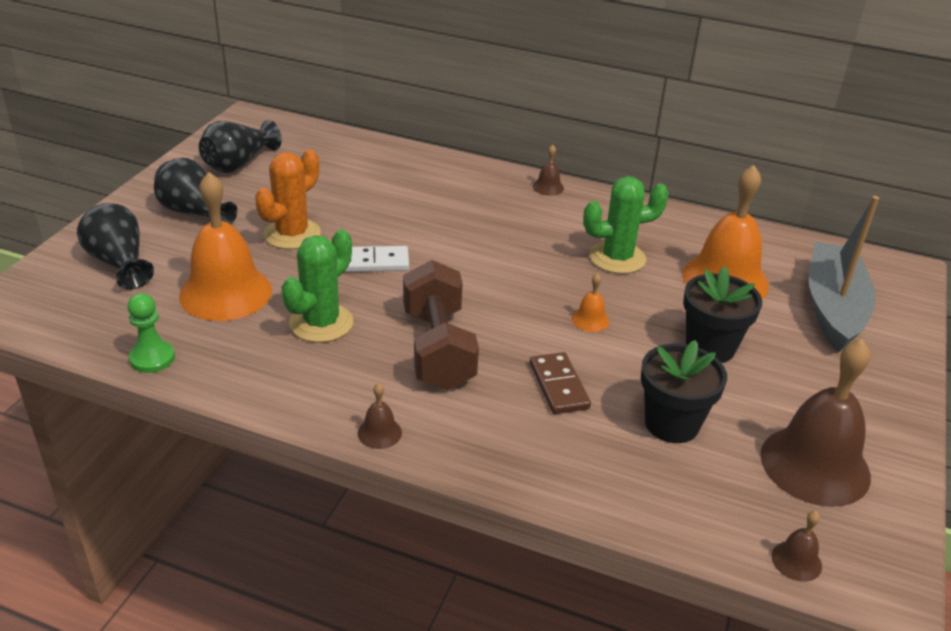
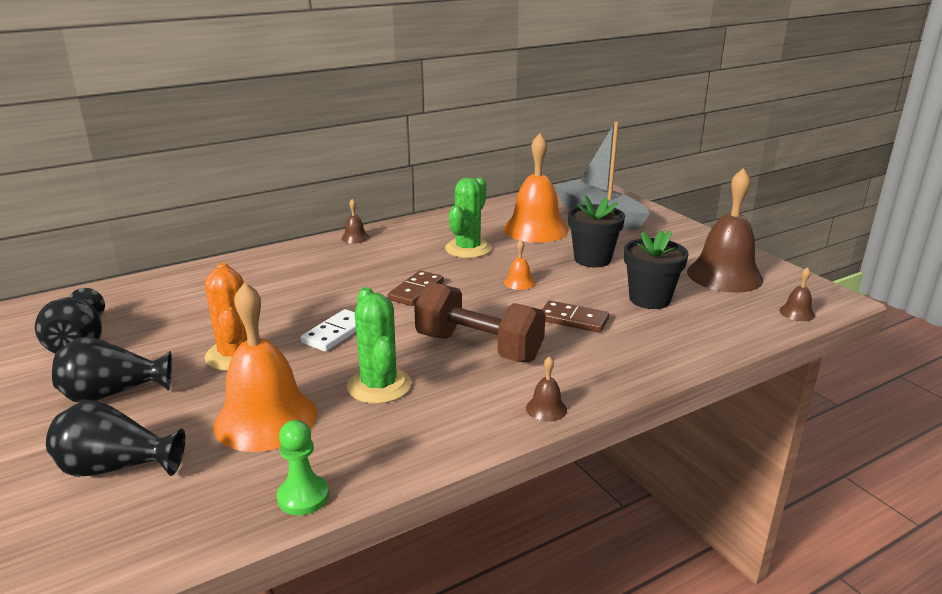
camera: 50 degrees left, 10 degrees down
none -> brown domino [388,270,444,306]

